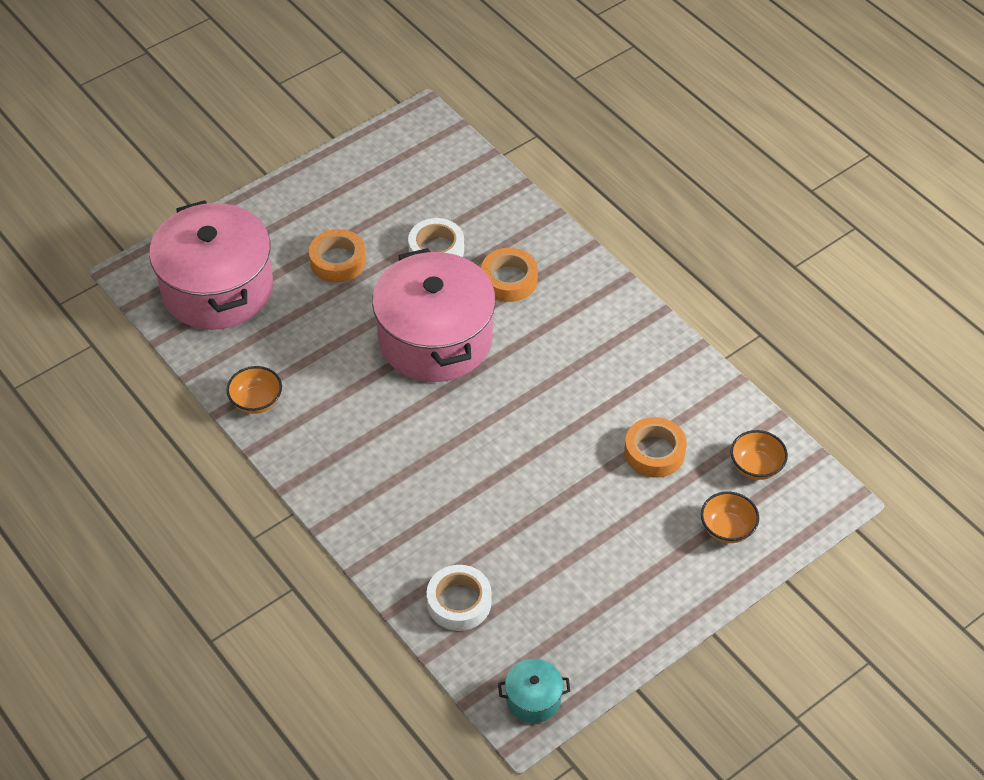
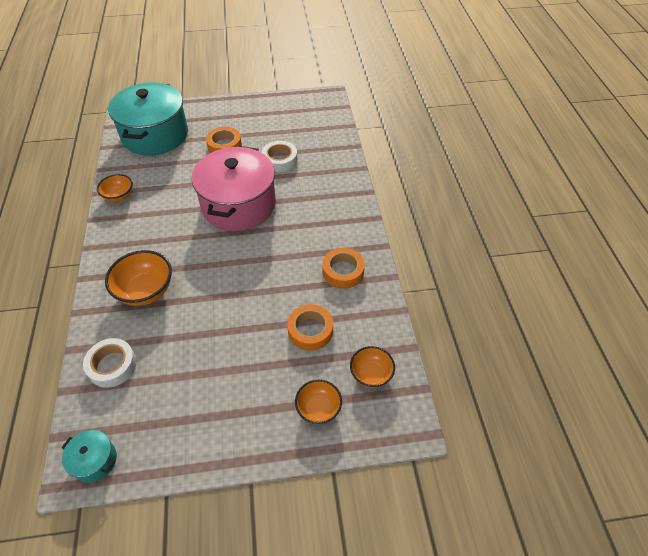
camera: 30 degrees right, 0 degrees up
pink pot [149,200,273,330] -> turquoise pot [108,82,188,156]
orange tape [481,248,538,302] -> orange tape moved to [322,248,365,289]
none -> orange bowl [105,250,172,306]

